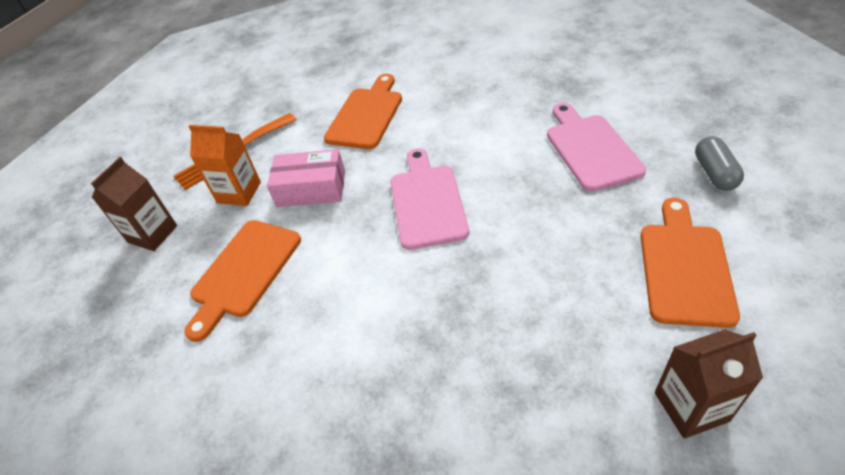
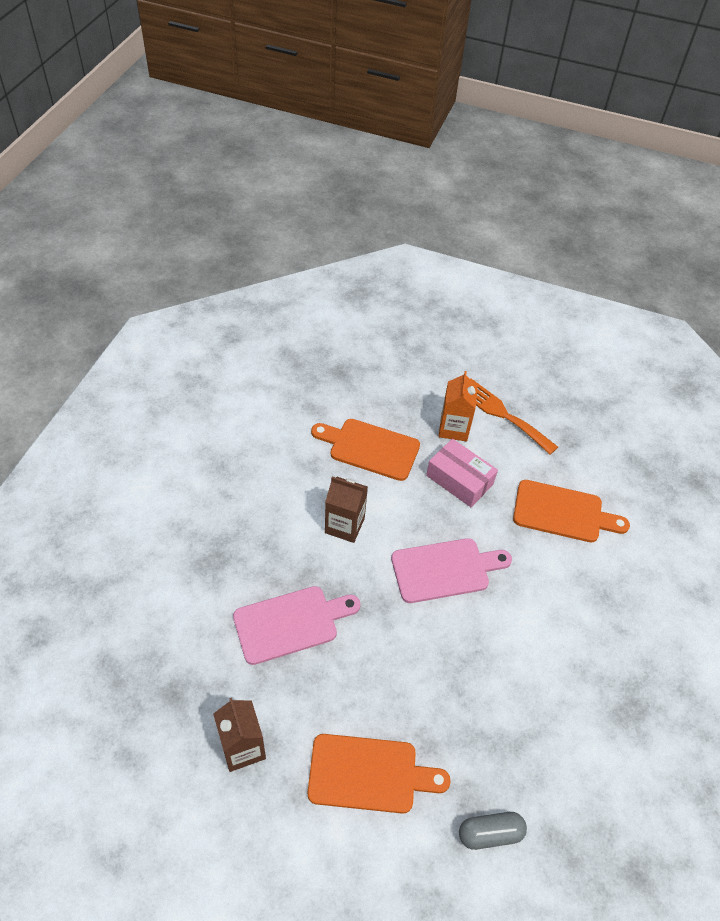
camera: 75 degrees right, 5 degrees up
brown carton [91,157,177,251] -> brown carton moved to [325,477,368,543]
pink box [267,149,345,207] -> pink box turned 45 degrees counterclockwise [426,439,498,507]
pink cutting board [547,103,646,192] -> pink cutting board moved to [233,586,361,665]

